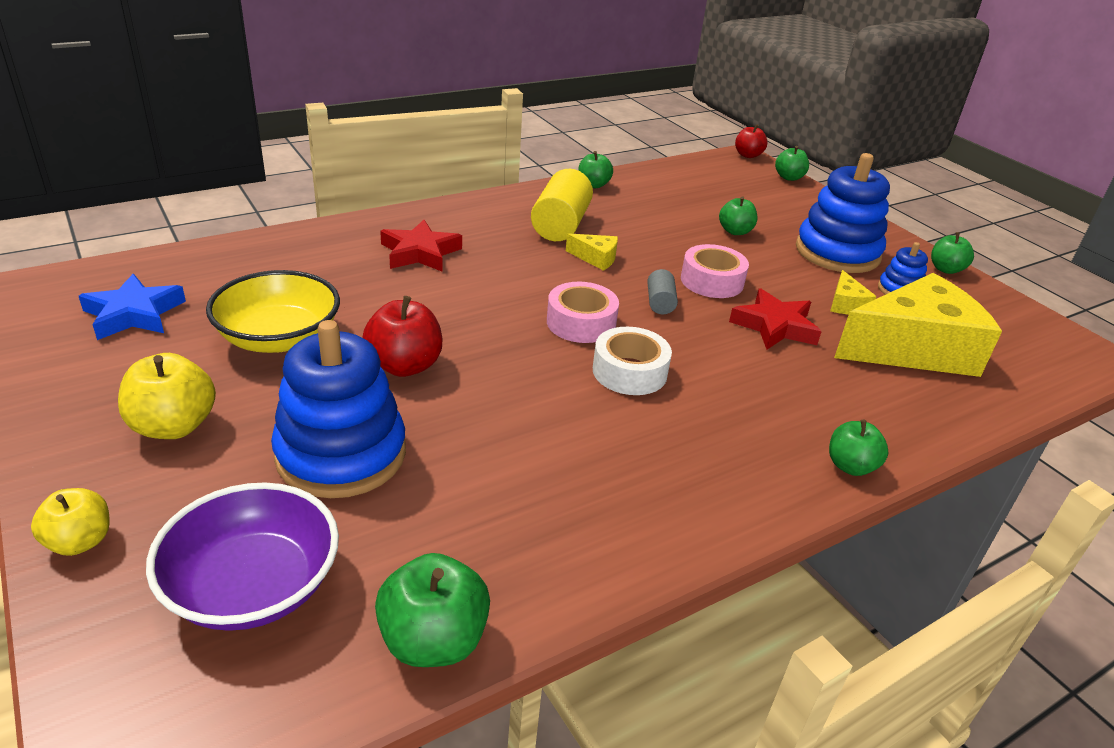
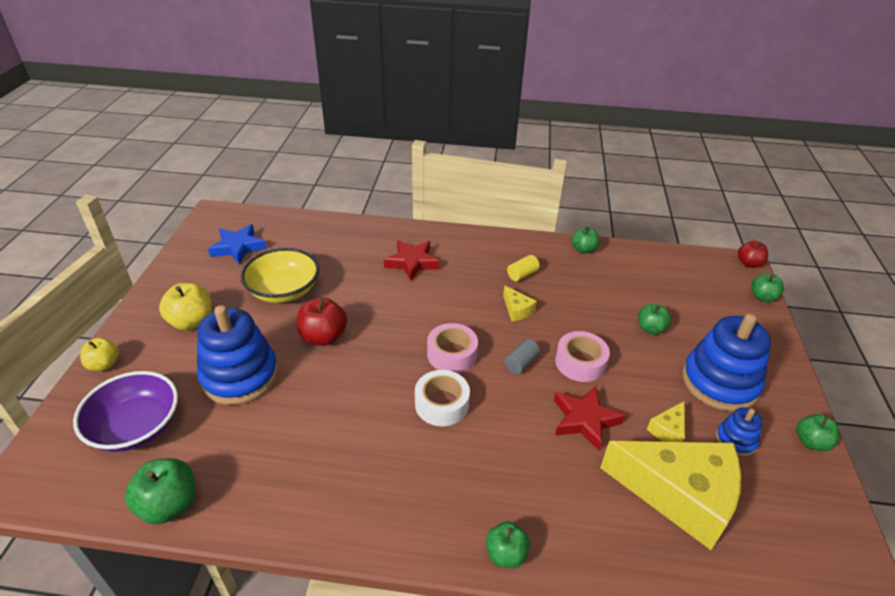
camera: 40 degrees right, 5 degrees up
yellow cylinder [531,169,593,241] -> yellow cylinder [507,255,540,281], size x0.51

